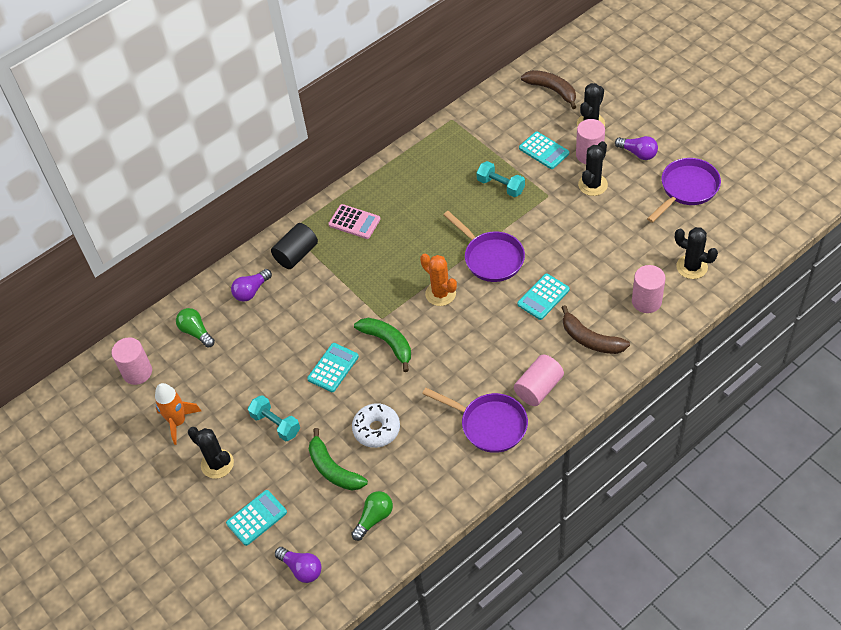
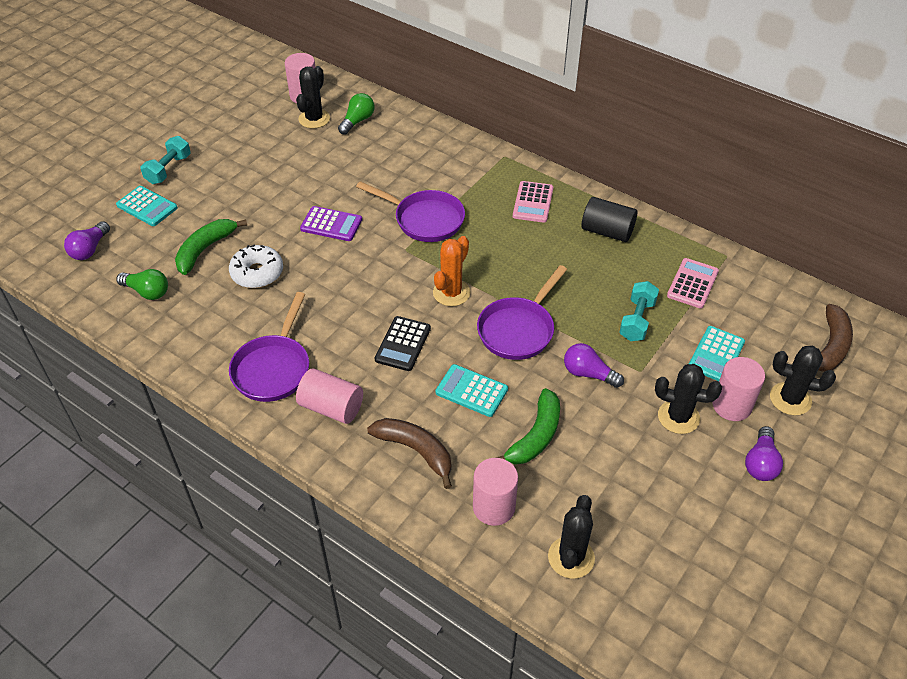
camera: 70 degrees right, 5 degrees down
orange rocket [155,383,201,445] -> none
black cactus [188,427,234,479] -> black cactus moved to [296,66,330,128]
purple light bulb [231,269,272,302] -> purple light bulb moved to [564,343,624,388]
turquoise dumbbell [248,395,300,441] -> turquoise dumbbell moved to [141,136,191,184]
black cylinder [271,223,318,269] -> black cylinder moved to [582,197,637,242]
turquoise calculator [307,343,359,392] -> purple calculator [300,206,362,241]
green banana [354,318,411,372] -> green banana moved to [496,388,560,464]
brown banana [561,305,630,354] -> brown banana turned 105 degrees clockwise [367,418,452,489]
purple pan [647,158,721,223] -> purple pan moved to [356,181,465,242]
none -> black calculator [375,316,431,371]
none -> pink calculator [667,258,719,309]

